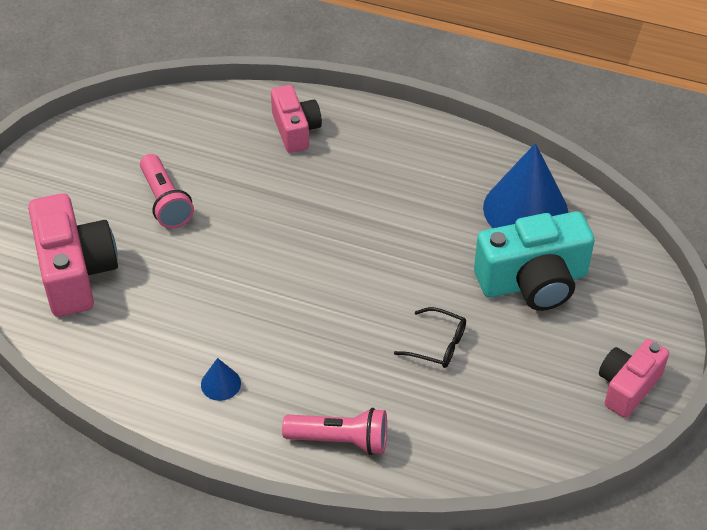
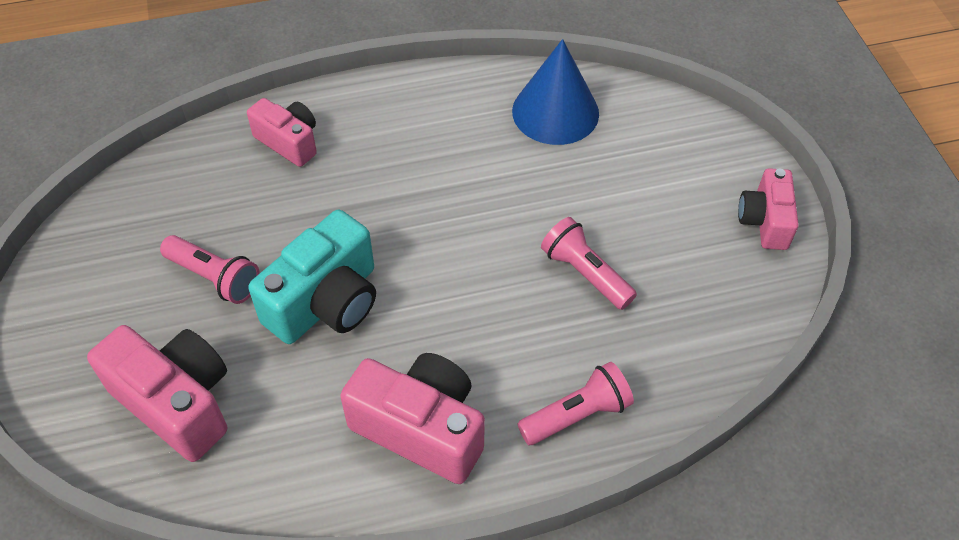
camera: 35 degrees left, 5 degrees up
blue cone [201,358,241,401] -> pink camera [340,353,485,484]
black glasses [394,307,466,368] -> pink flashlight [541,217,637,310]
turquoise camera [474,211,594,311] -> turquoise camera moved to [248,210,376,344]

